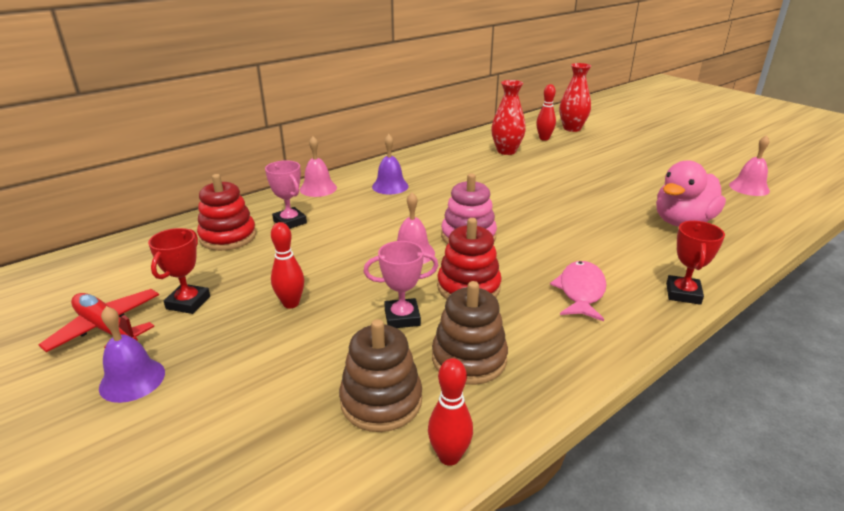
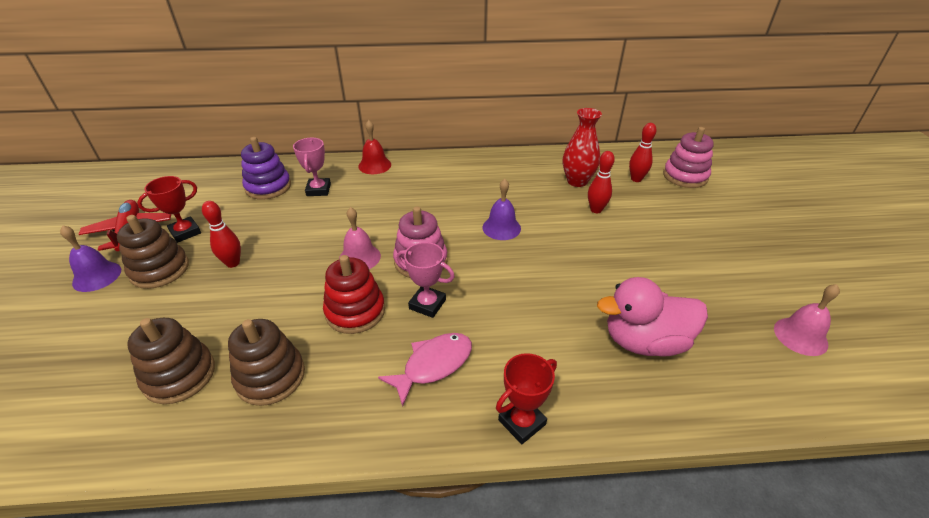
camera: 35 degrees right, 10 degrees up
red stacking toy [197,174,256,251] -> purple stacking toy [241,137,291,200]
pink bell [300,136,337,197] -> red bell [358,120,391,174]
pink trophy [364,241,438,328] -> pink trophy moved to [397,242,455,318]
purple bell [372,134,409,194] -> purple bell moved to [482,179,521,240]
red bowling pin [428,358,473,466] -> red bowling pin moved to [588,151,615,213]
red vase [559,63,591,132] -> pink stacking toy [663,127,714,188]
none -> brown stacking toy [117,215,189,289]

